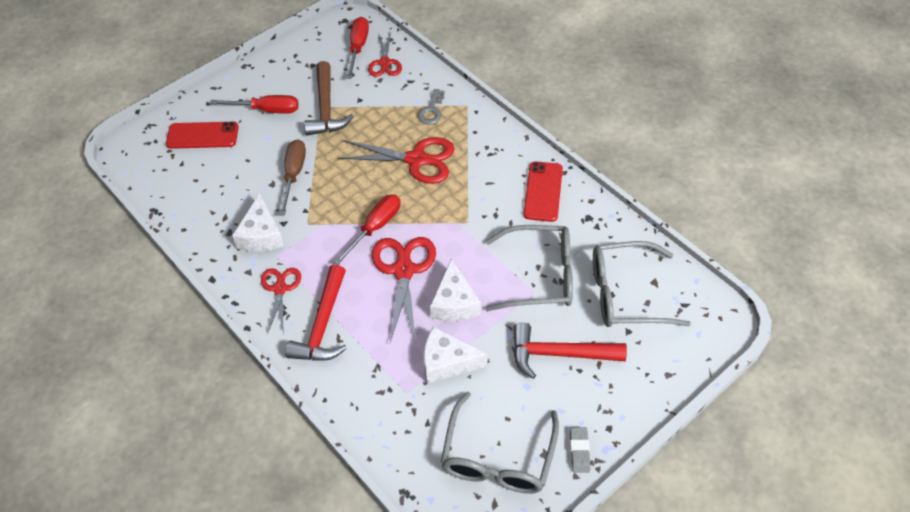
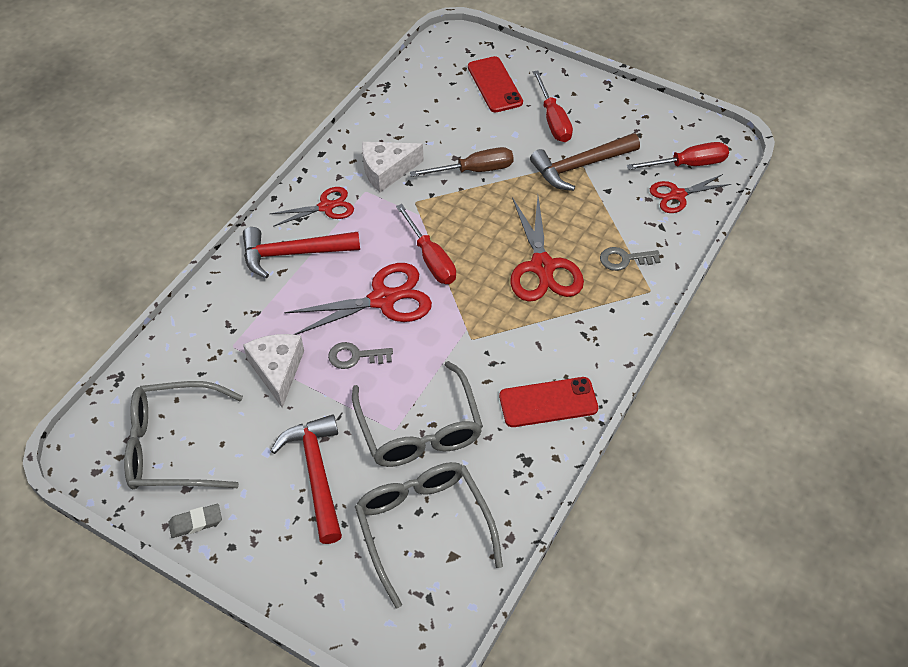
camera: 70 degrees right, 0 degrees up
red screwdriver [333,194,400,265] -> red screwdriver turned 45 degrees clockwise [396,204,456,284]
white cheese [430,258,481,321] -> grey key [328,342,393,369]

